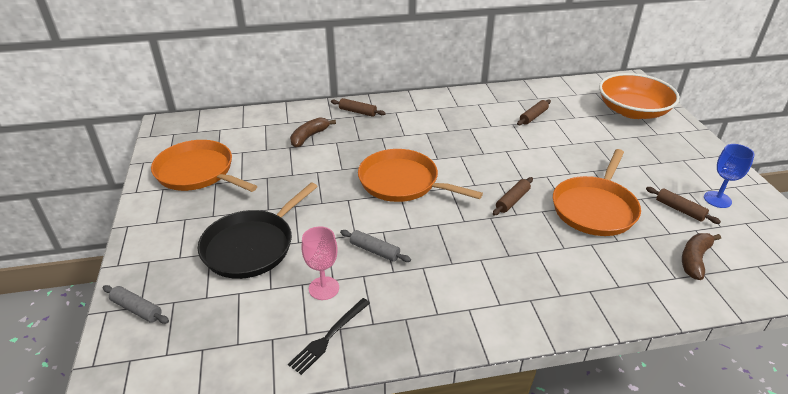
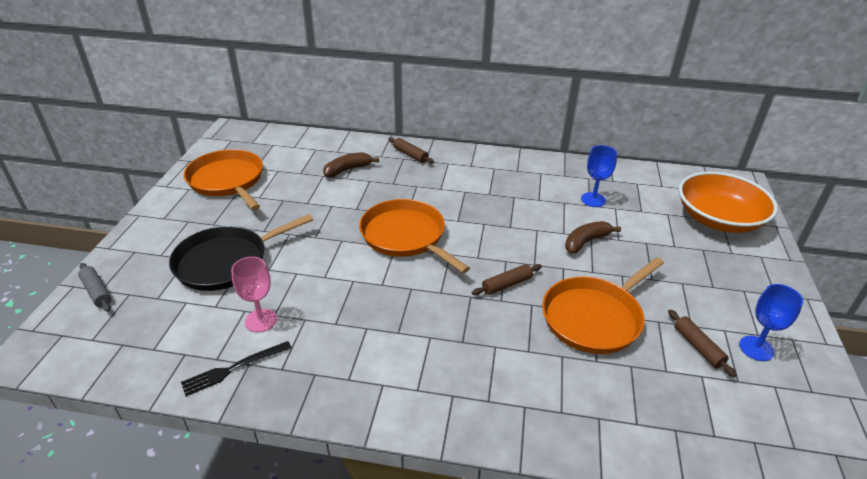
camera: 20 degrees right, 0 degrees up
grey rolling pin [340,230,411,262] -> none
brown rolling pin [517,99,551,125] -> blue goblet [581,145,617,207]
brown banana [682,233,721,280] -> brown banana moved to [565,221,621,254]

